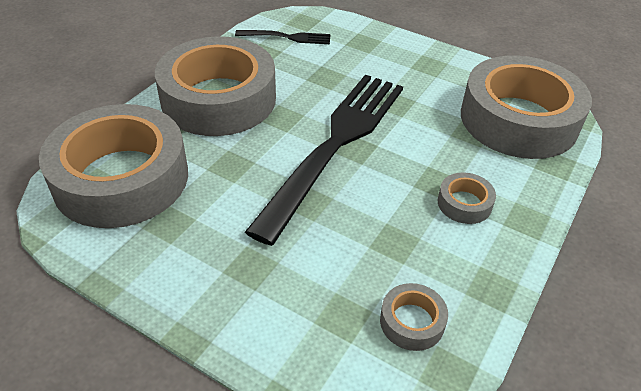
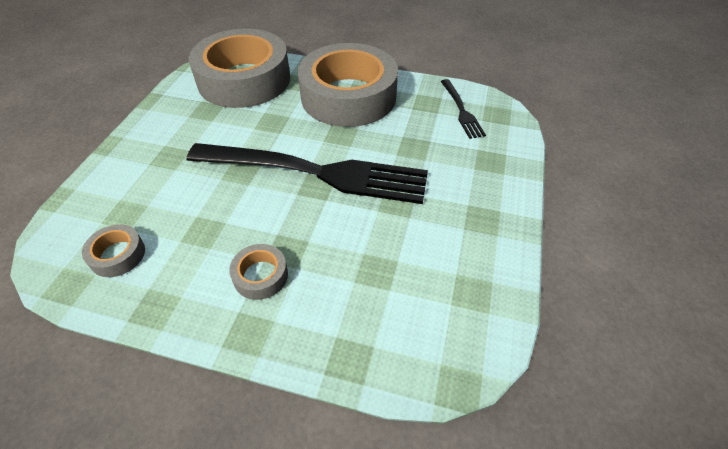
camera: 75 degrees right, 5 degrees up
grey tape [461,55,592,159] -> none

